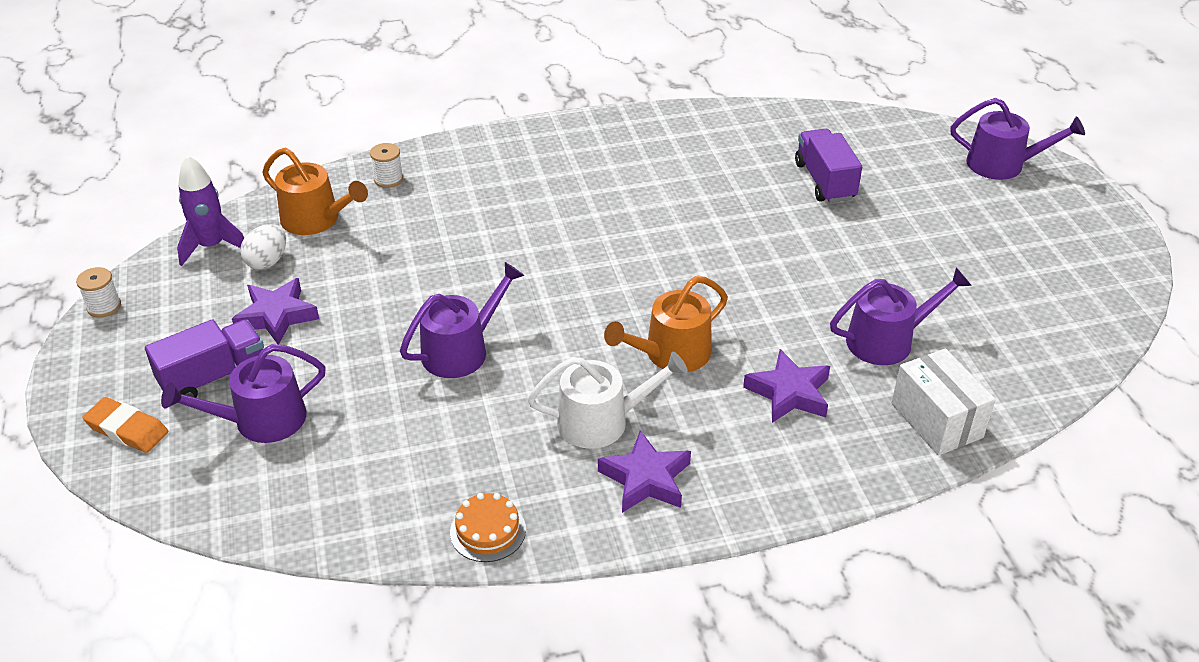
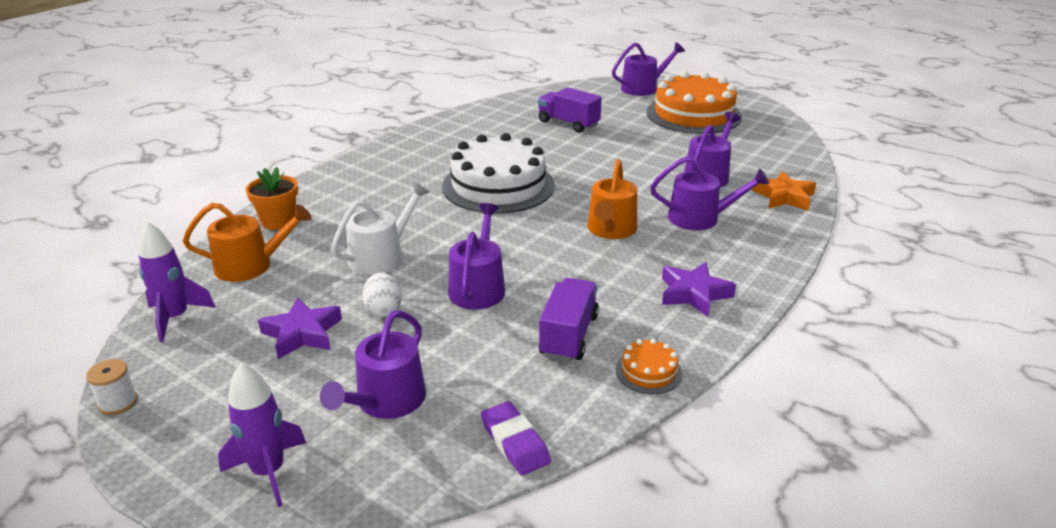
camera: 40 degrees left, 10 degrees down
orange eraser [82,397,168,453] -> purple rocket [218,363,306,507]
purple truck [145,319,264,398] -> purple truck moved to [538,278,599,362]
white egg [240,224,286,270] -> white egg moved to [362,272,402,317]
white spool [370,143,403,188] -> orange flower pot [246,167,298,230]
white watering can [528,352,688,449] -> white watering can moved to [331,182,430,275]
purple star [743,349,830,423] -> purple watering can [650,156,769,230]
white box [891,348,996,456] -> orange star [752,171,816,211]
none -> white cake [442,133,555,214]
none -> purple eraser [481,401,551,476]
none -> orange cake [646,71,742,134]

